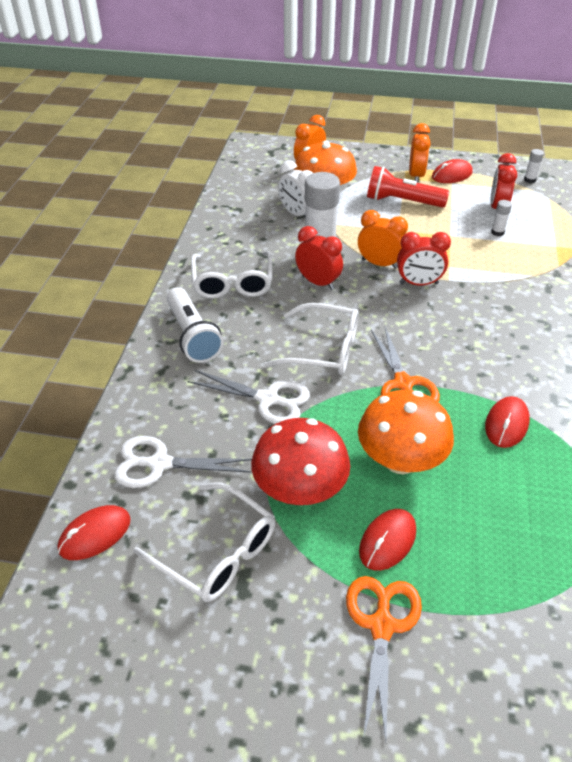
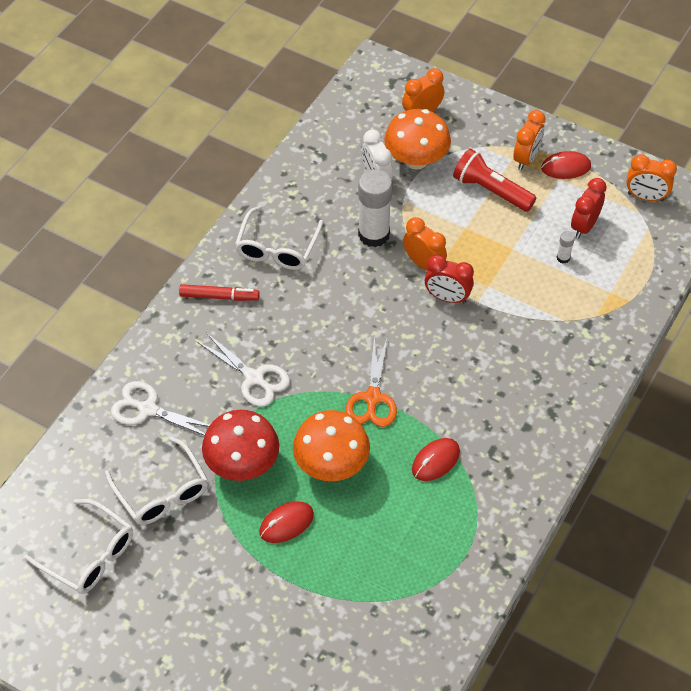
camera: 20 degrees right, 10 degrees up
red mouse [58,505,131,560] -> none
white flashlight [166,287,224,363] -> red marker [179,284,259,301]
white glasses [264,303,359,375] -> white glasses moved to [24,499,133,594]
red clock [295,226,343,290] -> none
orange scissors [346,576,422,741] -> none
white glue stick [524,149,544,183] -> orange clock [626,154,677,201]

